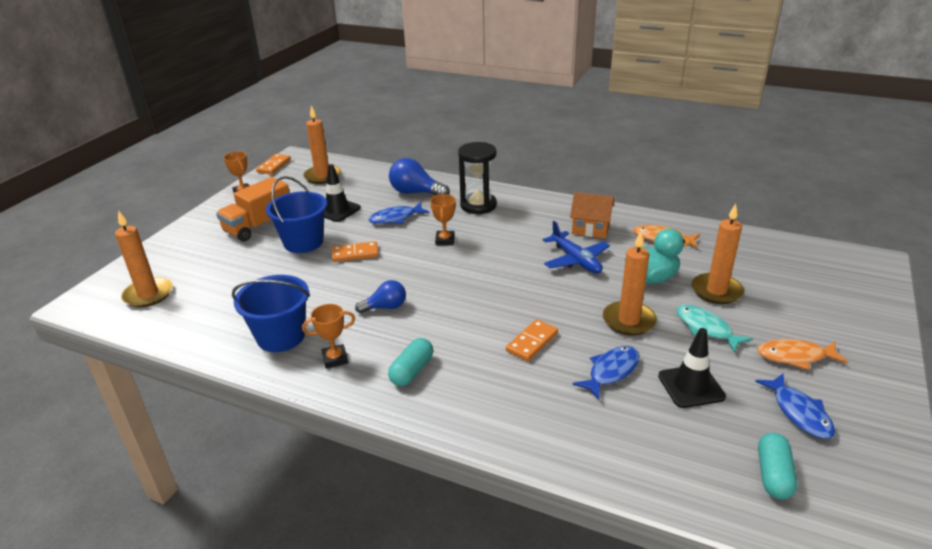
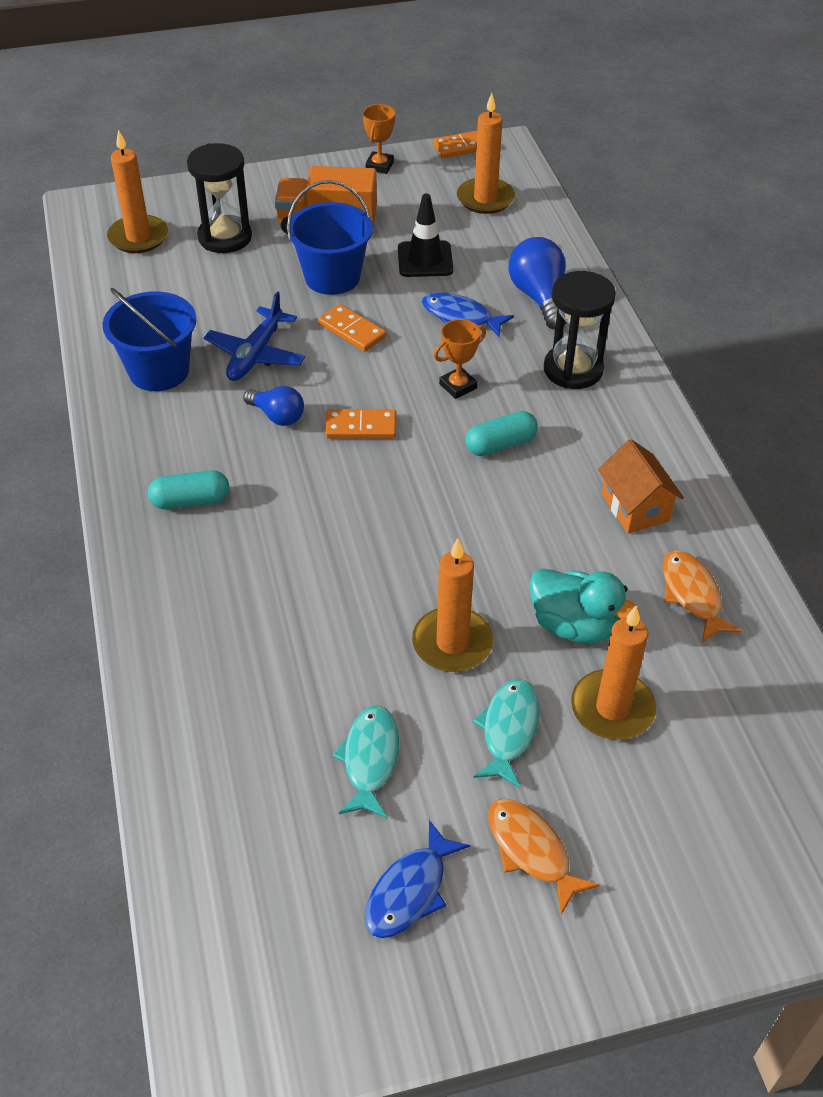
camera: 50 degrees right, 15 degrees up
orange trophy [302,304,355,369] -> none
orange domino [506,319,558,361] -> orange domino moved to [325,409,396,439]
blue plane [543,221,610,274] -> blue plane moved to [204,291,305,381]
blue fish [572,346,640,400] -> none
black traffic cone [658,328,726,408] -> turquoise fish [332,705,399,818]
turquoise capsule [758,433,797,499] -> turquoise capsule moved to [466,411,538,456]
none -> black hourglass [187,143,252,253]

